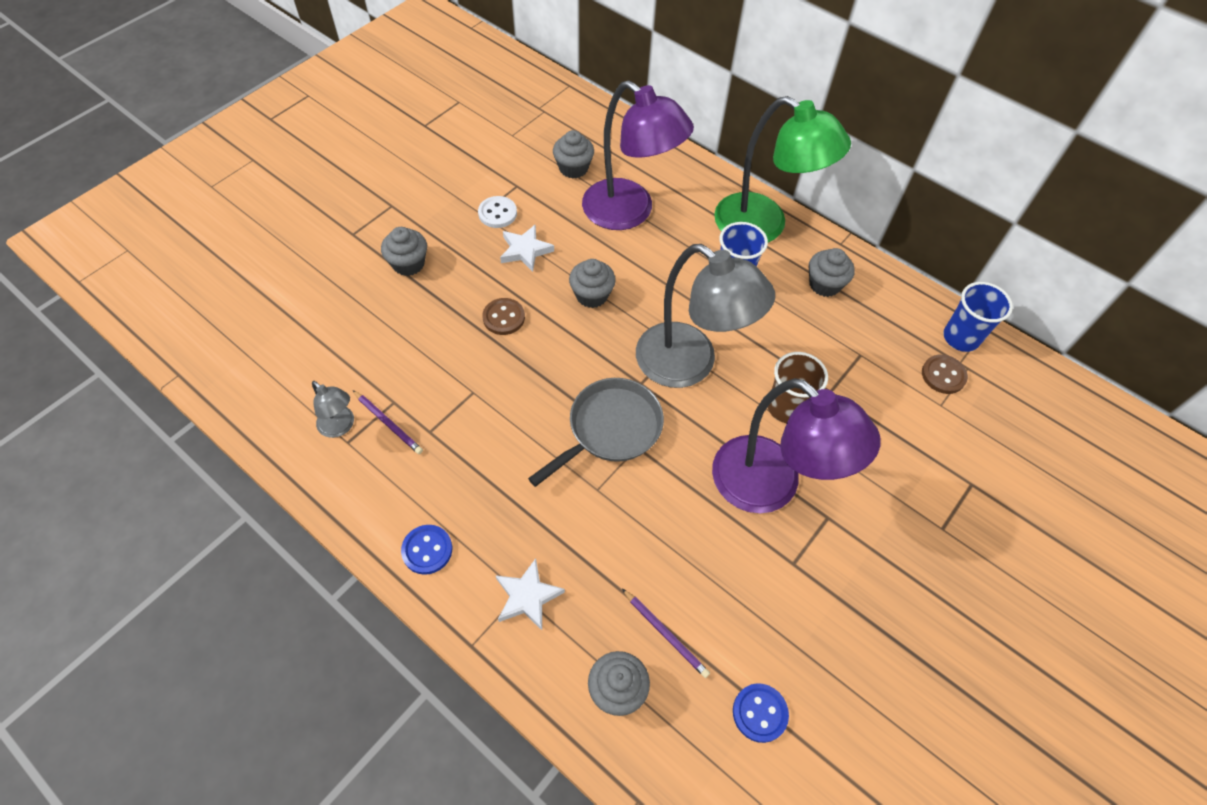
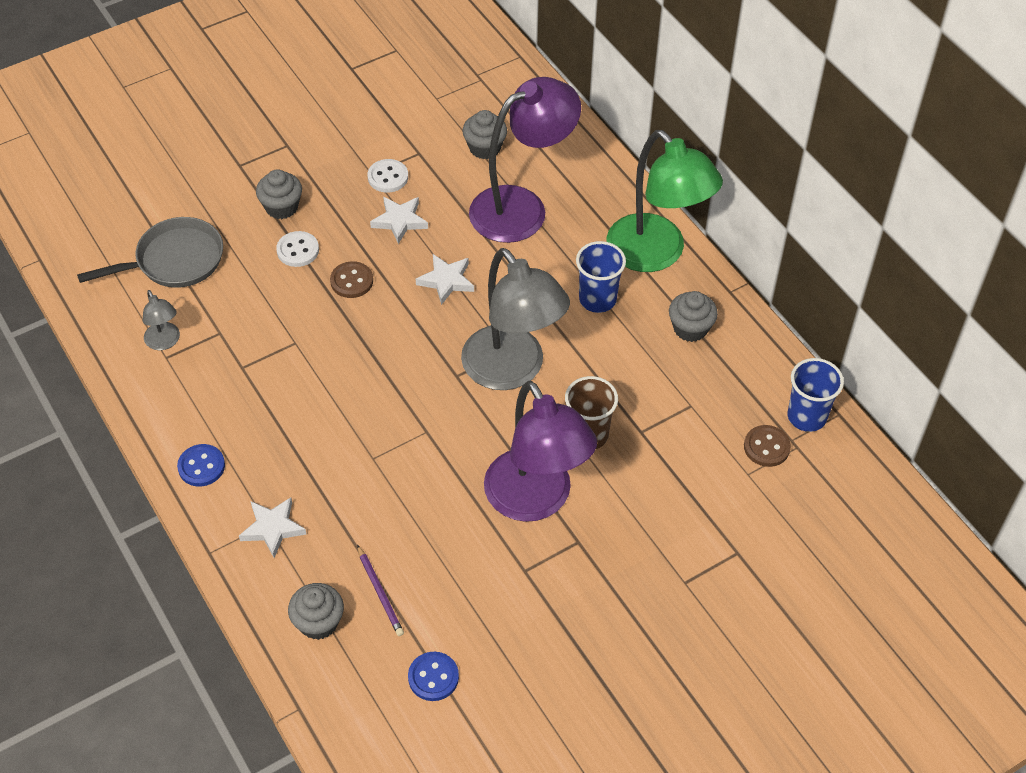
camera: 20 degrees right, 5 degrees down
purple pencil [353,390,423,454] -> none
grey pan [528,378,664,487] -> grey pan moved to [77,217,223,288]
grey cupcake [569,259,616,308] -> white star [416,254,474,305]
purple lamp [582,80,694,230] -> purple lamp turned 90 degrees counterclockwise [469,77,581,243]
none -> white button [276,231,319,267]

